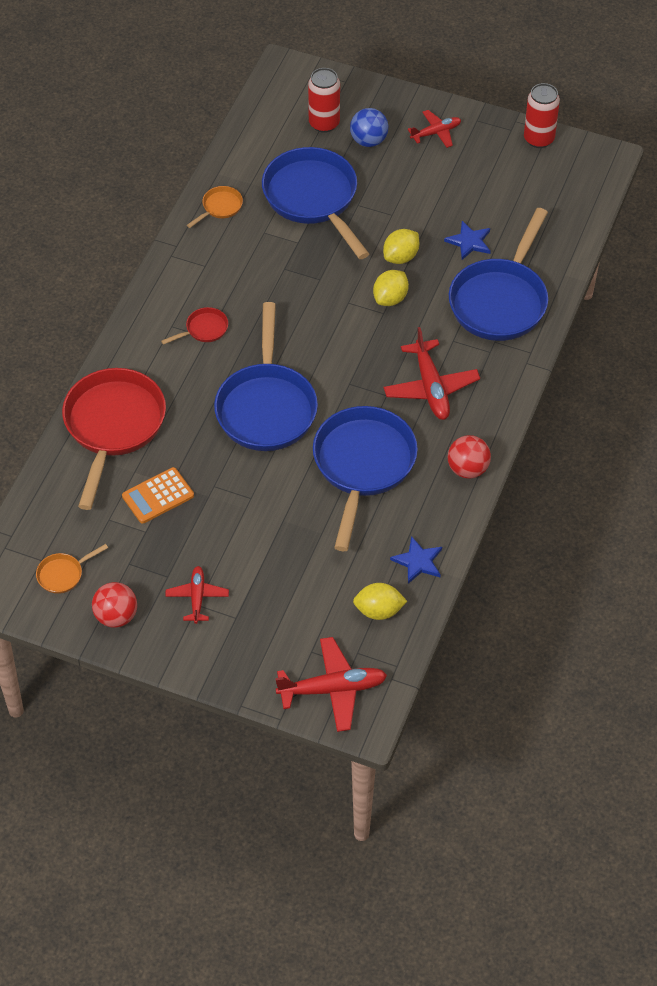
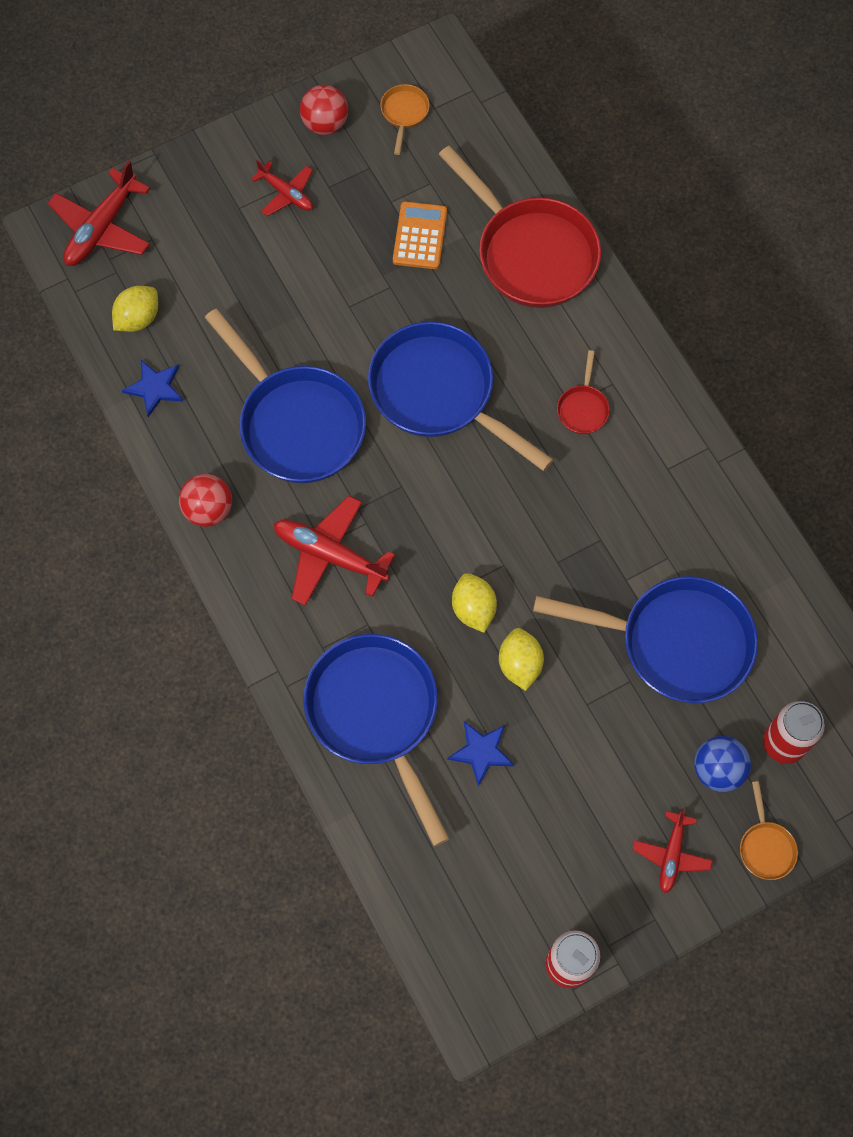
camera: 130 degrees right, 15 degrees up
orange pan [187,186,243,228] -> orange pan moved to [740,781,798,880]

